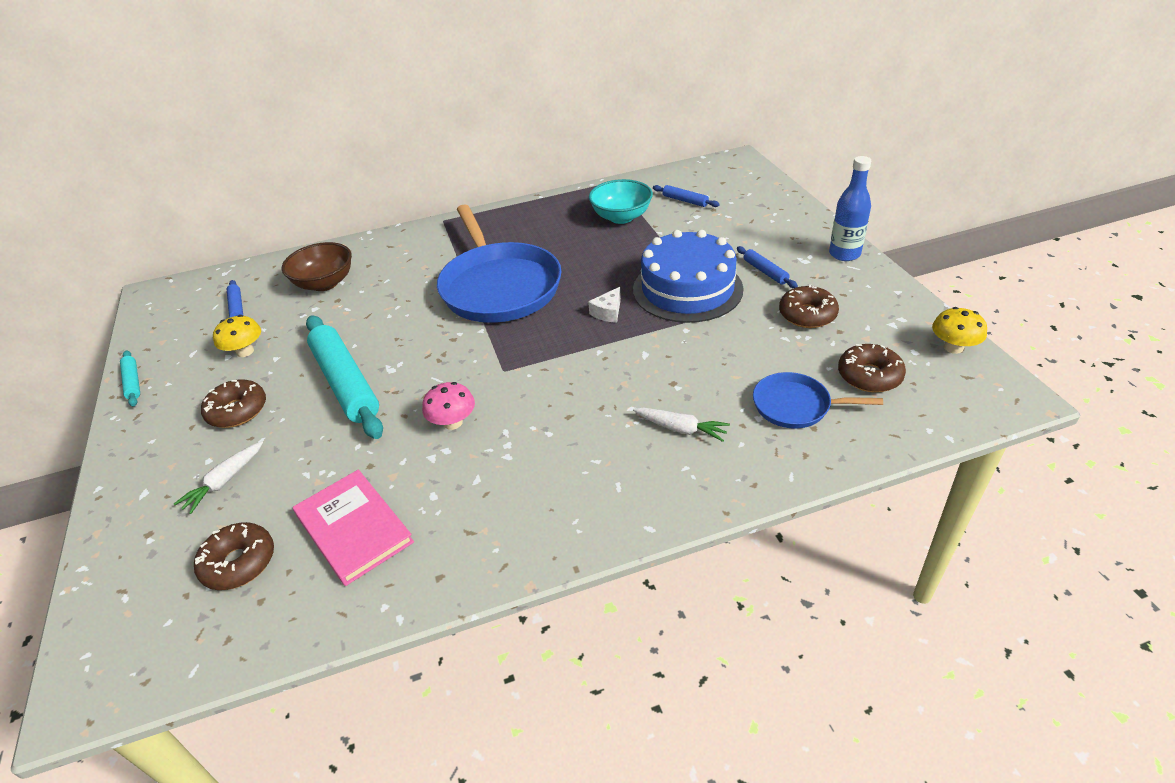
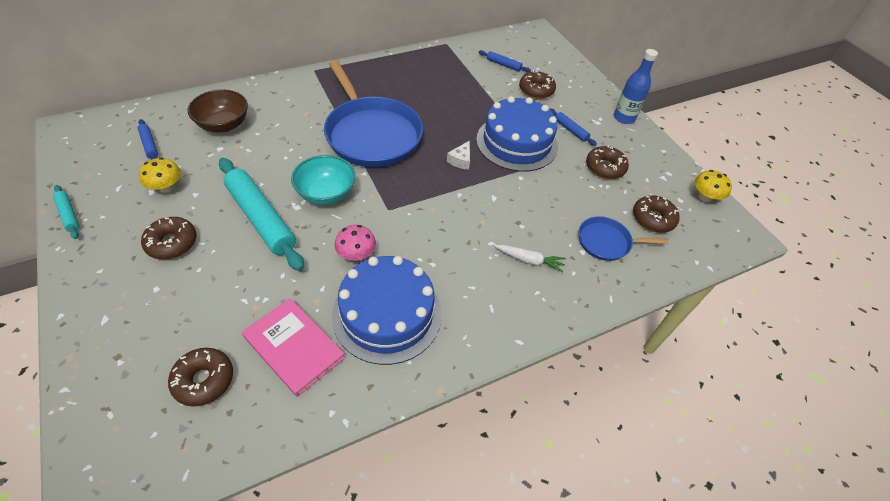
camera: 15 degrees left, 10 degrees up
white carrot [174,441,263,514] -> none
turquoise bowl [589,179,653,224] -> turquoise bowl moved to [291,155,356,205]
none -> blue cake [332,256,442,365]
none -> brown donut [519,70,556,99]

